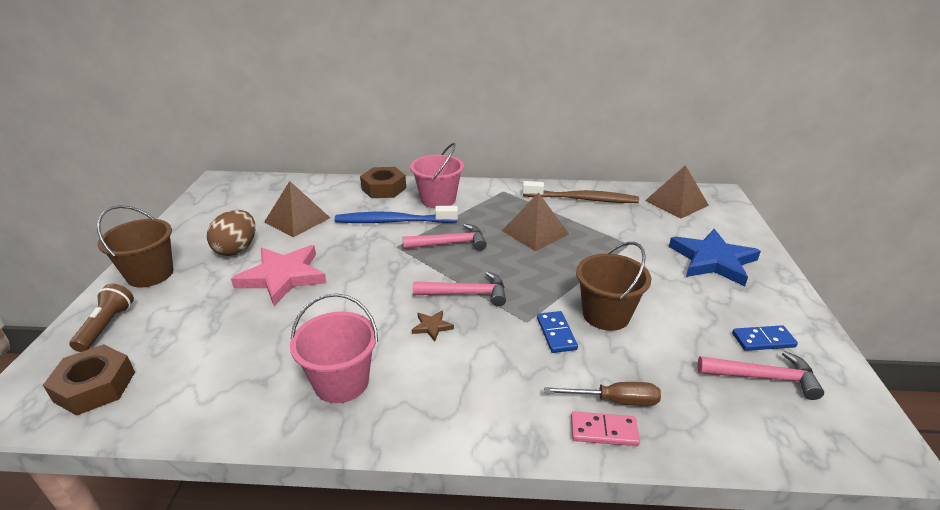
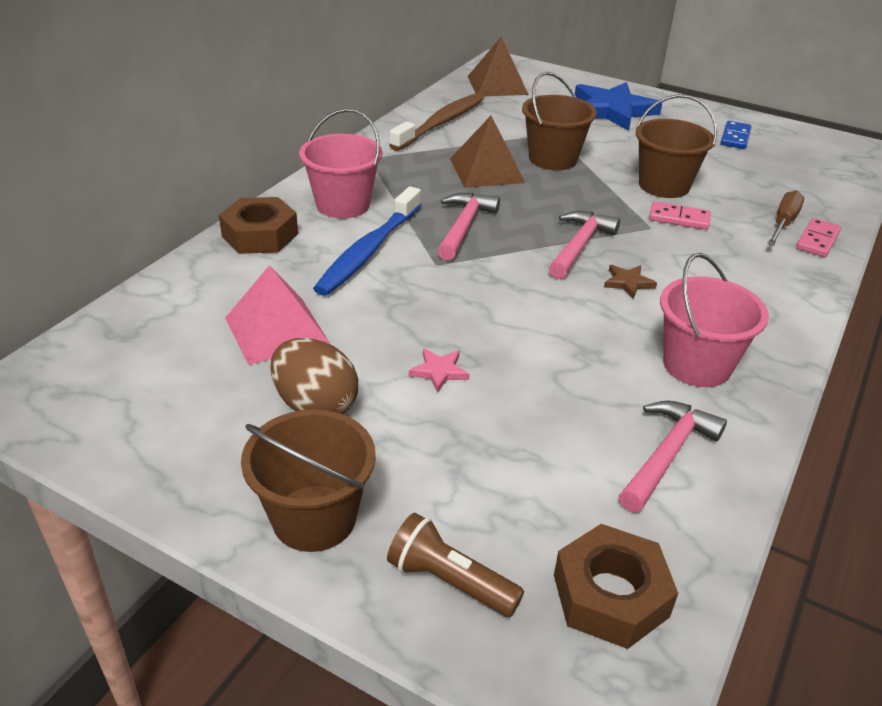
camera: 65 degrees left, 5 degrees up
pink star [231,245,327,306] -> pink star [409,349,470,393], size x0.42
brown pyramid [264,181,330,237] -> pink pyramid [225,265,330,365]
blue domino [537,311,578,353] -> pink domino [649,201,711,230]
pink hammer [698,351,824,400] -> pink hammer moved to [619,401,727,512]
none -> brown bucket [522,72,597,170]

